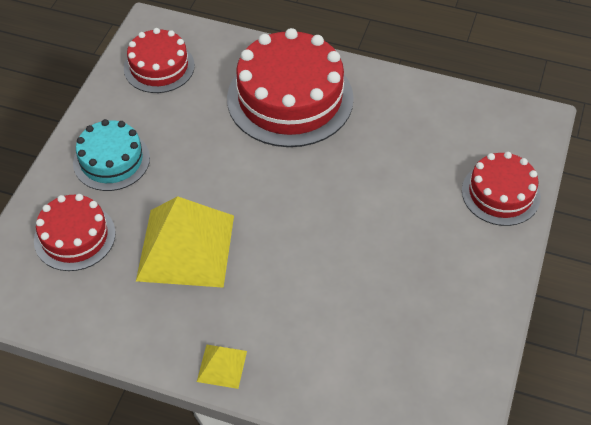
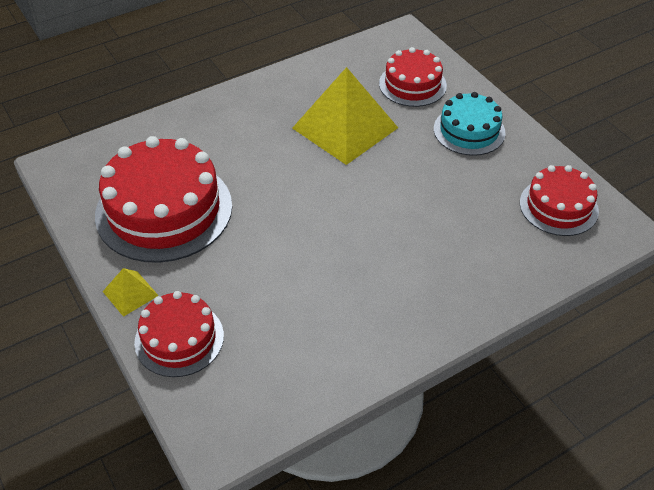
camera: 130 degrees right, 5 degrees down
yellow pyramid [197,344,247,389] -> yellow pyramid moved to [102,268,159,317]
red cake [227,28,354,147] -> red cake moved to [95,136,232,263]

